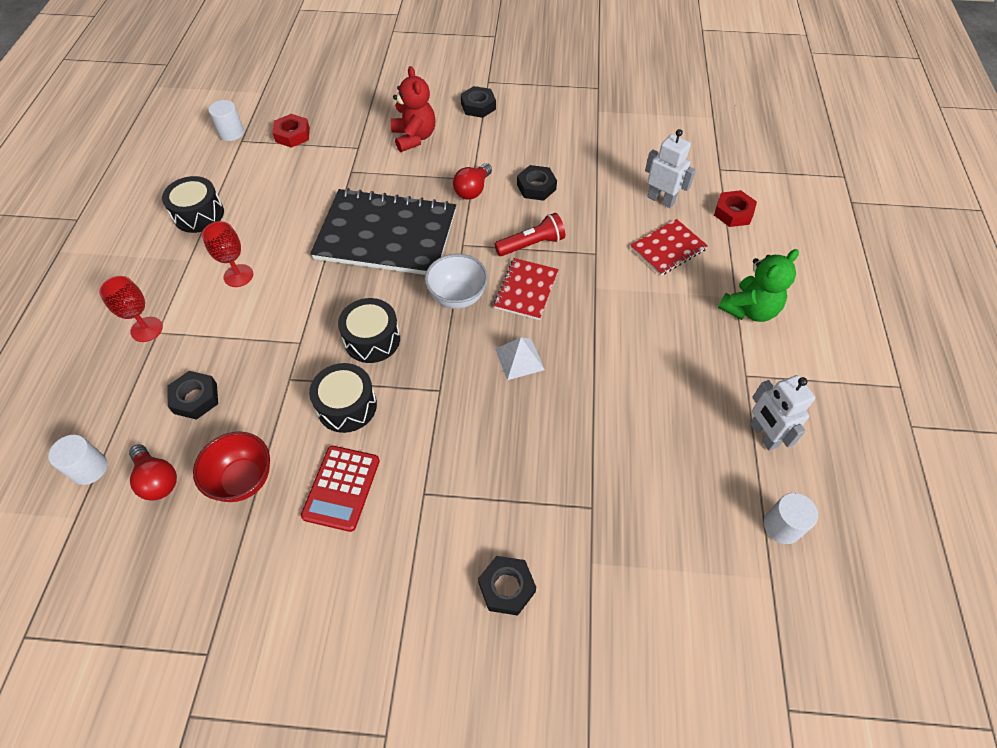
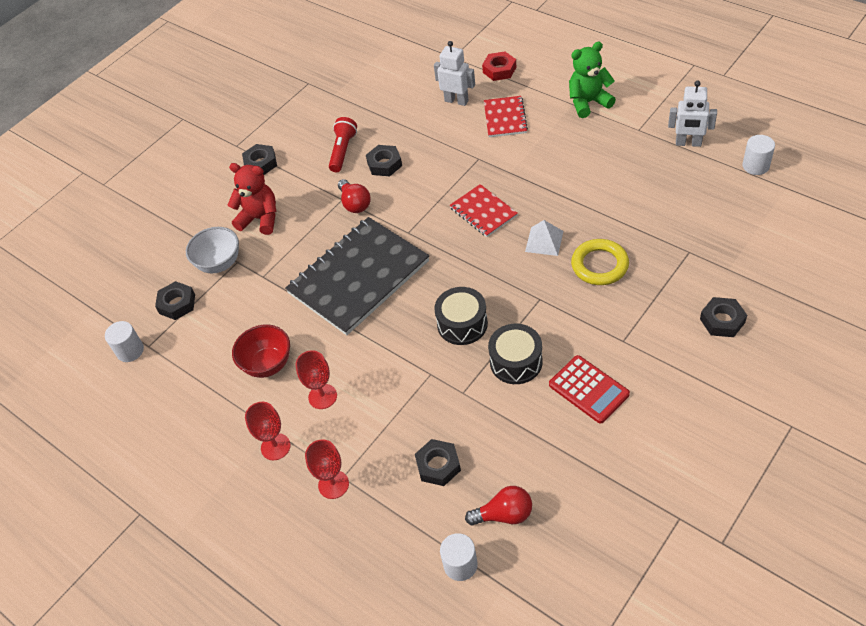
camera: 50 degrees left, 5 degrees down
black drum [162,176,224,233] -> none
red bowl [193,432,270,502] -> red bowl moved to [232,325,290,378]
red nut [273,114,310,148] -> black nut [155,281,195,320]
white bowl [425,254,488,309] -> white bowl moved to [186,227,239,273]
red flashlight [494,213,565,256] -> red flashlight moved to [329,117,357,172]
white robot [645,129,696,208] -> white robot turned 45 degrees clockwise [434,41,475,106]
green teddy bear [718,249,799,322] -> green teddy bear turned 105 degrees counterclockwise [569,42,616,118]
none -> red goblet [245,402,291,460]
none -> yellow ring [571,239,629,285]

